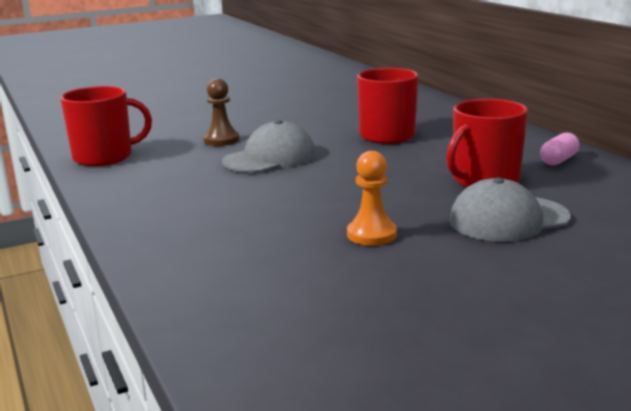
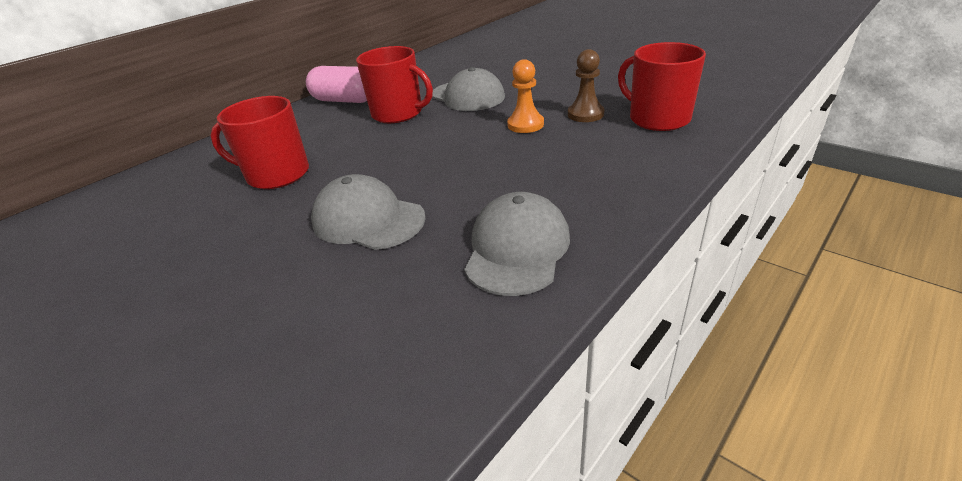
camera: 110 degrees left, 15 degrees up
red mug [60,86,152,166] -> red mug moved to [618,42,706,131]
brown pawn [204,78,239,146] -> brown pawn moved to [568,49,605,122]
pink capsule [540,133,579,165] -> pink capsule [306,66,367,103], size x1.76
none -> grey cap [464,192,570,296]

